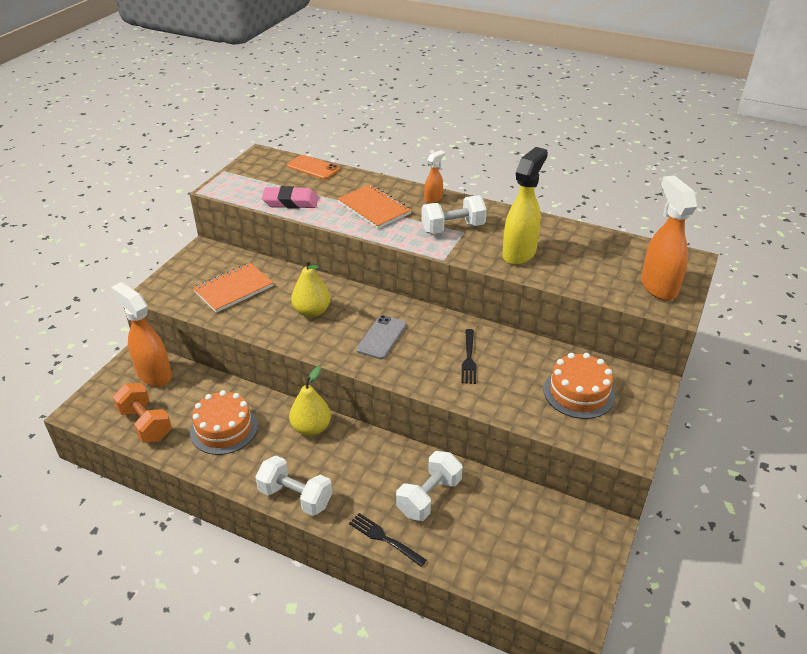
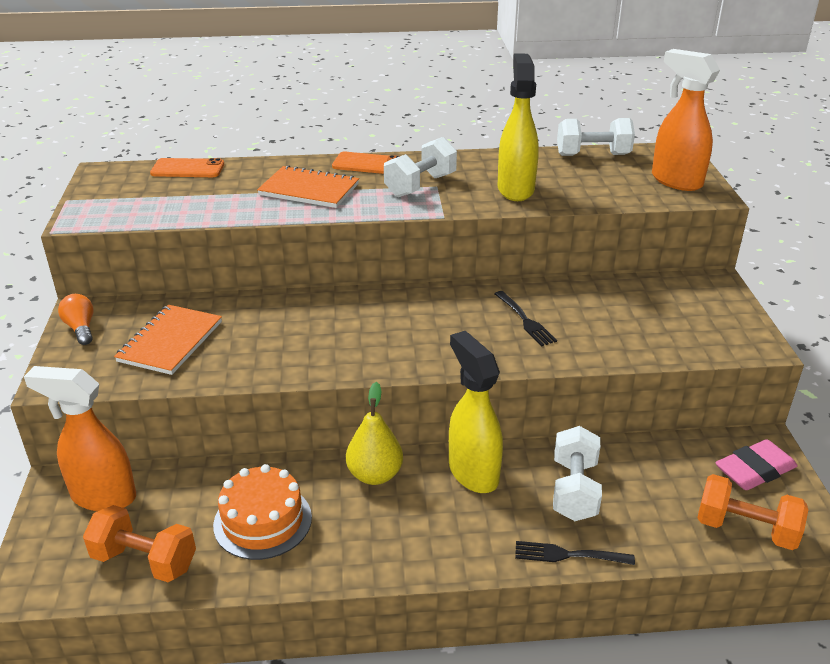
camera: 30 degrees left, 5 degrees down
white dumbbell [256,456,332,516] -> white dumbbell moved to [557,118,635,156]
pink eraser [262,186,319,209] -> pink eraser moved to [715,439,797,490]
yellow pear [291,259,331,318] -> none
grey phone [356,315,406,359] -> none
orange spray bottle [424,150,445,203] -> orange phone [332,152,400,174]
orange cake [543,353,615,419] -> none
none -> orange light bulb [58,294,93,345]
none -> yellow spray bottle [449,331,503,493]
none -> orange dumbbell [698,474,808,550]

